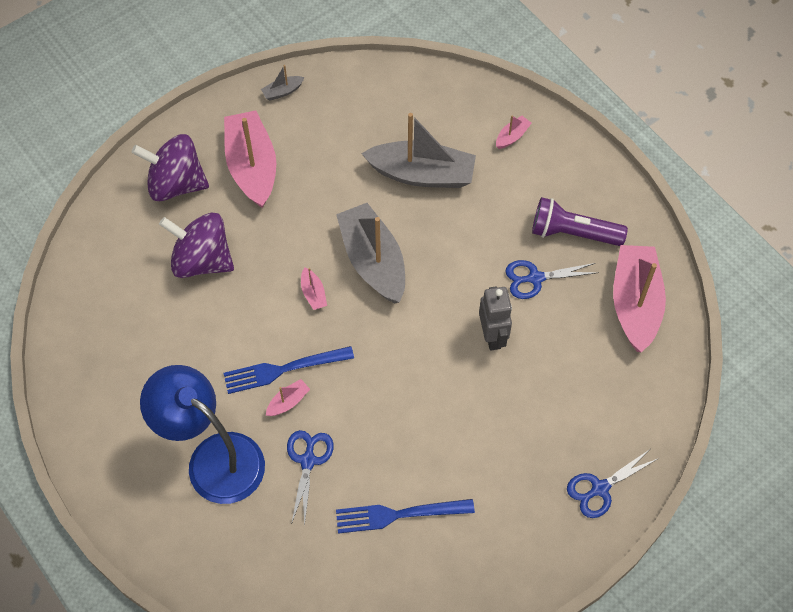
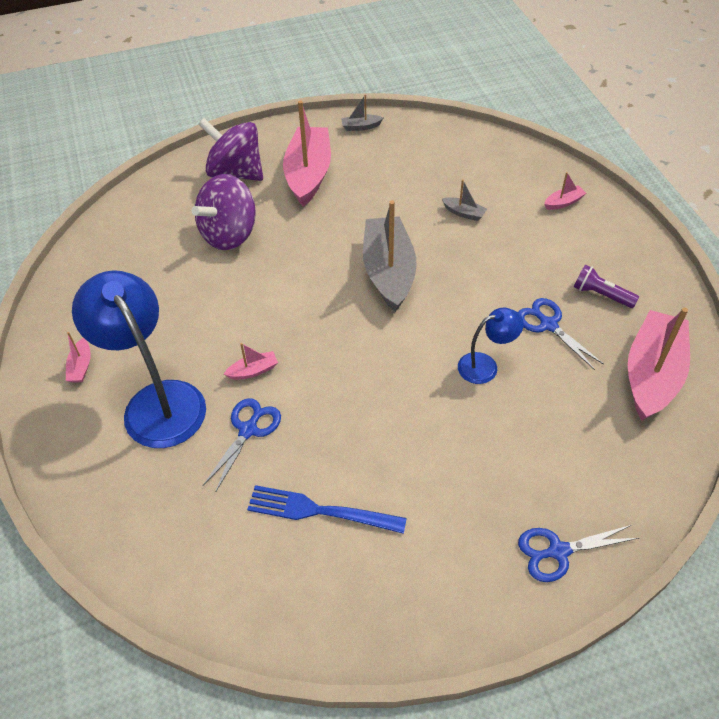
camera: 20 degrees right, 10 degrees down
purple spinning top [159,212,234,278] -> purple spinning top turned 90 degrees counterclockwise [192,174,256,250]
blue fork [224,346,354,394] -> none
pink boat [301,267,327,310] -> pink boat moved to [66,332,91,383]
grey boat [361,113,476,188] -> grey boat [442,179,487,221], size x0.42
grey robot [479,286,512,351] -> blue lamp [458,307,524,384]
blue scissors [505,260,599,299] -> blue scissors turned 45 degrees clockwise [518,298,604,370]
purple flashlight [532,197,628,246] -> purple flashlight [574,265,639,308], size x0.63

